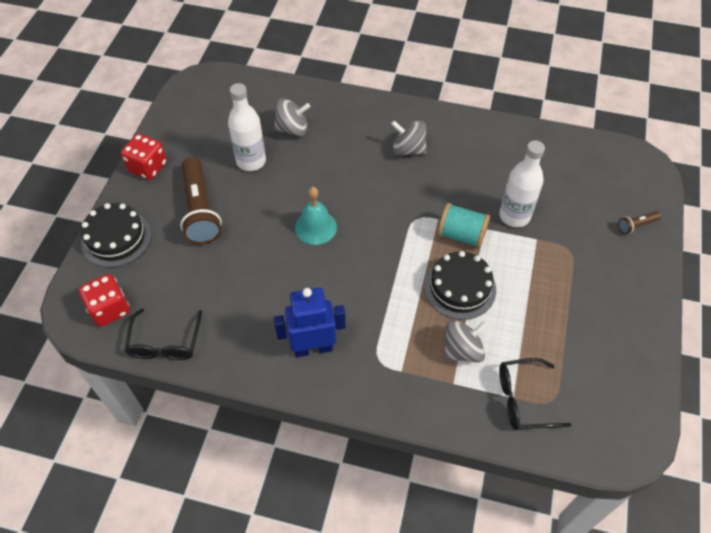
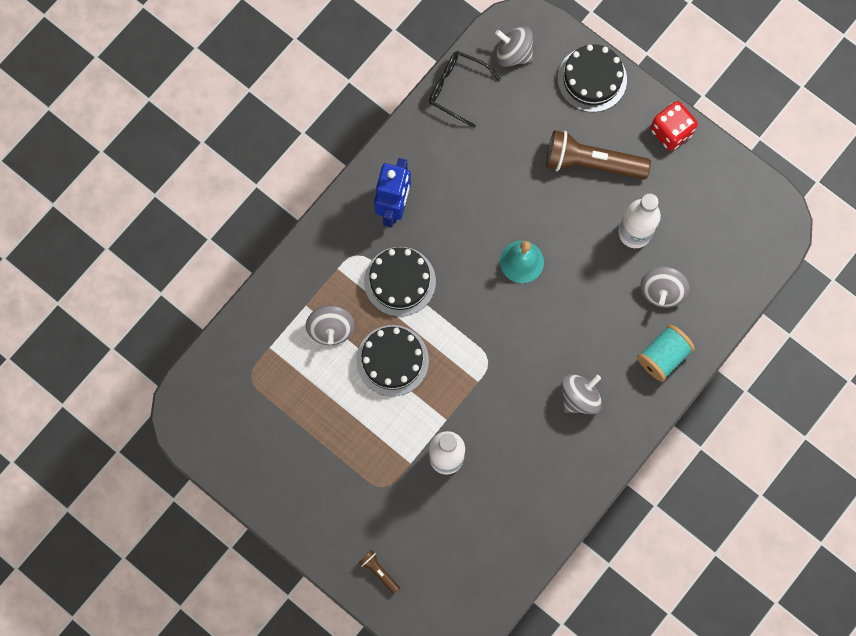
camera: 115 degrees right, 20 degrees up
red dice [79,274,130,327] -> grey spinning top [495,26,533,67]
turquoise spool [438,203,490,248] -> turquoise spool moved to [637,324,695,382]
black glasses [499,358,571,430] -> none
brown flashlight [618,211,661,234] -> brown flashlight turned 45 degrees counterclockwise [359,550,400,594]
none -> black cake [364,247,436,317]

